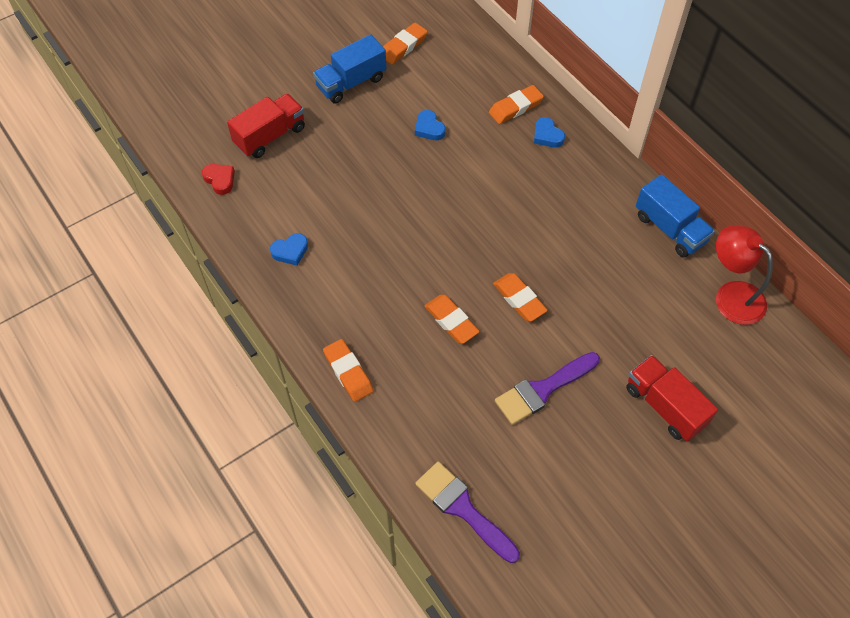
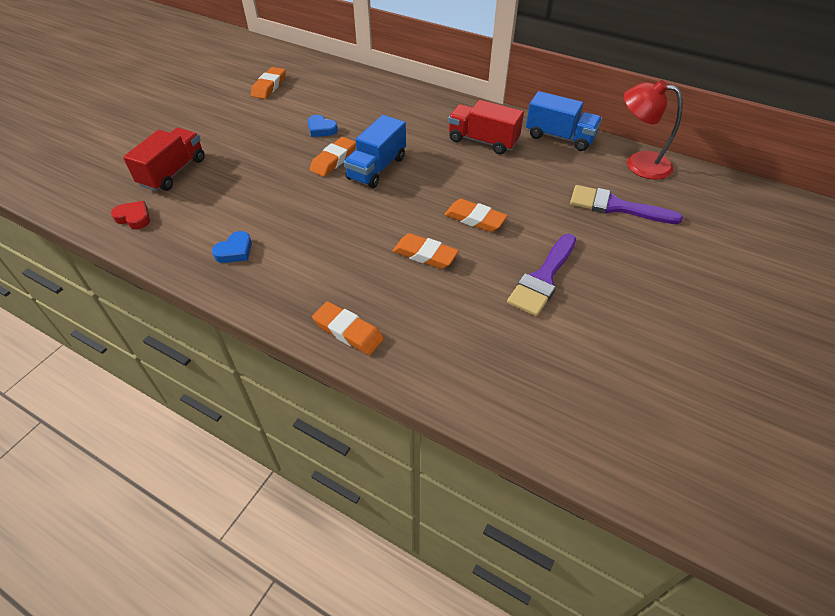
camera: 25 degrees left, 10 degrees down
blue truck [313,34,387,104] -> blue truck moved to [344,115,406,188]
purple brush [415,461,520,563] -> purple brush moved to [570,185,683,224]
orange eraser [489,85,544,124] -> orange eraser moved to [310,137,356,177]
blue heart [534,117,565,147] -> none
red truck [626,355,718,442] -> red truck moved to [448,100,524,155]

